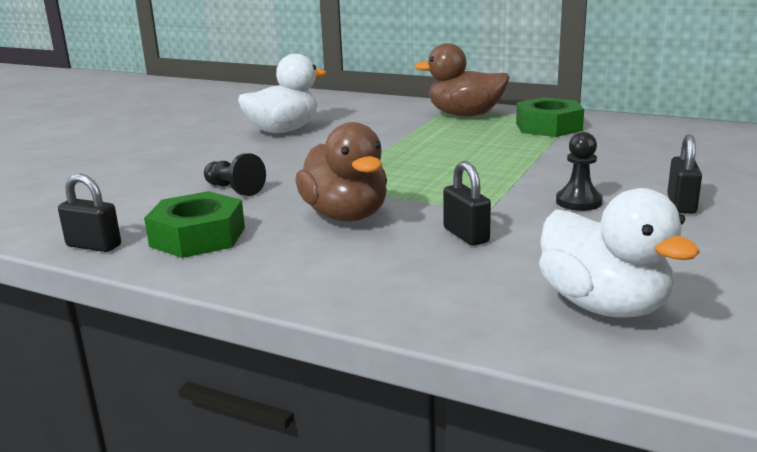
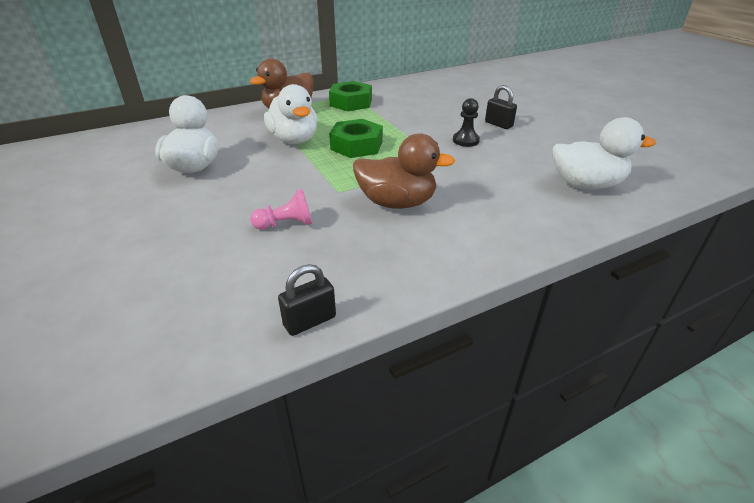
camera: 55 degrees left, 15 degrees up
green nut [144,191,245,258] -> green nut moved to [329,119,383,158]
black pawn [204,153,266,196] -> pink pawn [250,189,312,230]
black padlock [443,161,491,246] -> none
none -> white duck [264,84,317,144]

